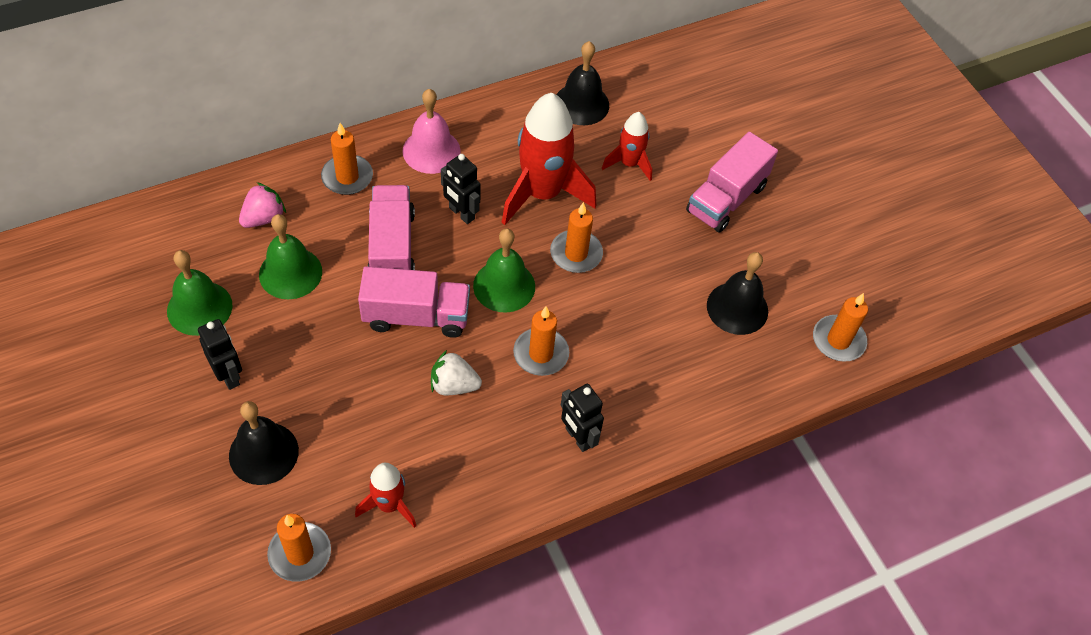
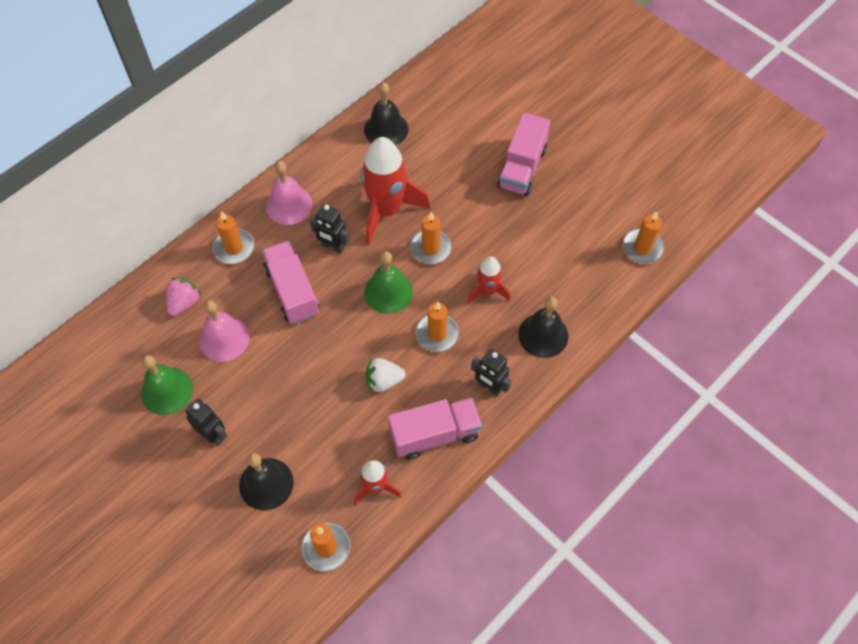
camera: 15 degrees left, 5 degrees up
green bell [259,214,322,299] -> pink bell [199,300,250,362]
pink truck [358,266,470,338] -> pink truck moved to [388,398,482,460]
red rocket [602,112,652,181] -> red rocket moved to [467,256,511,305]
black bell [707,252,768,335] -> black bell moved to [518,297,568,358]

